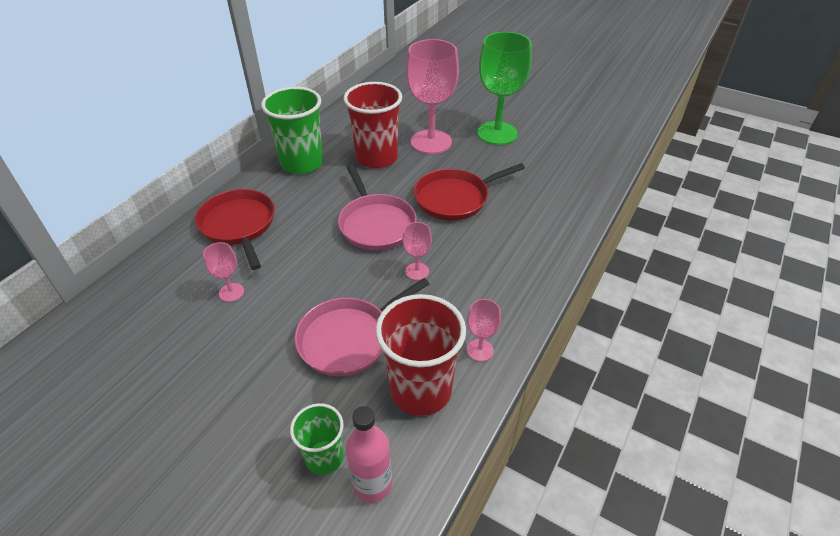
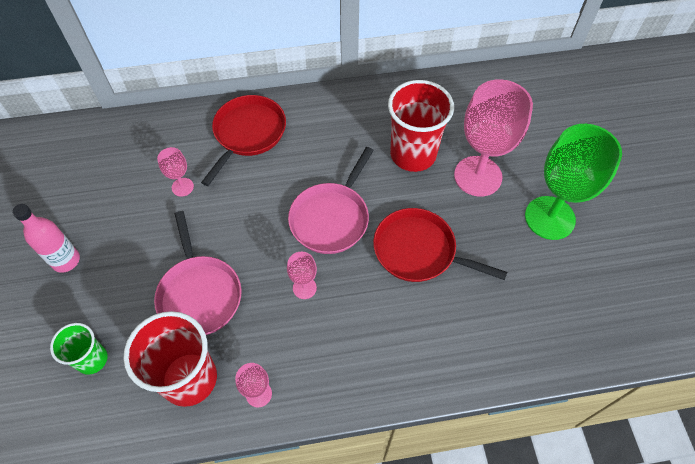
camera: 50 degrees right, 15 degrees up
green cup [261,87,323,174] -> none
pink pan [294,278,429,377] -> pink pan turned 120 degrees counterclockwise [154,211,242,335]
pink bottle [346,406,392,503] -> pink bottle moved to [12,204,80,273]

